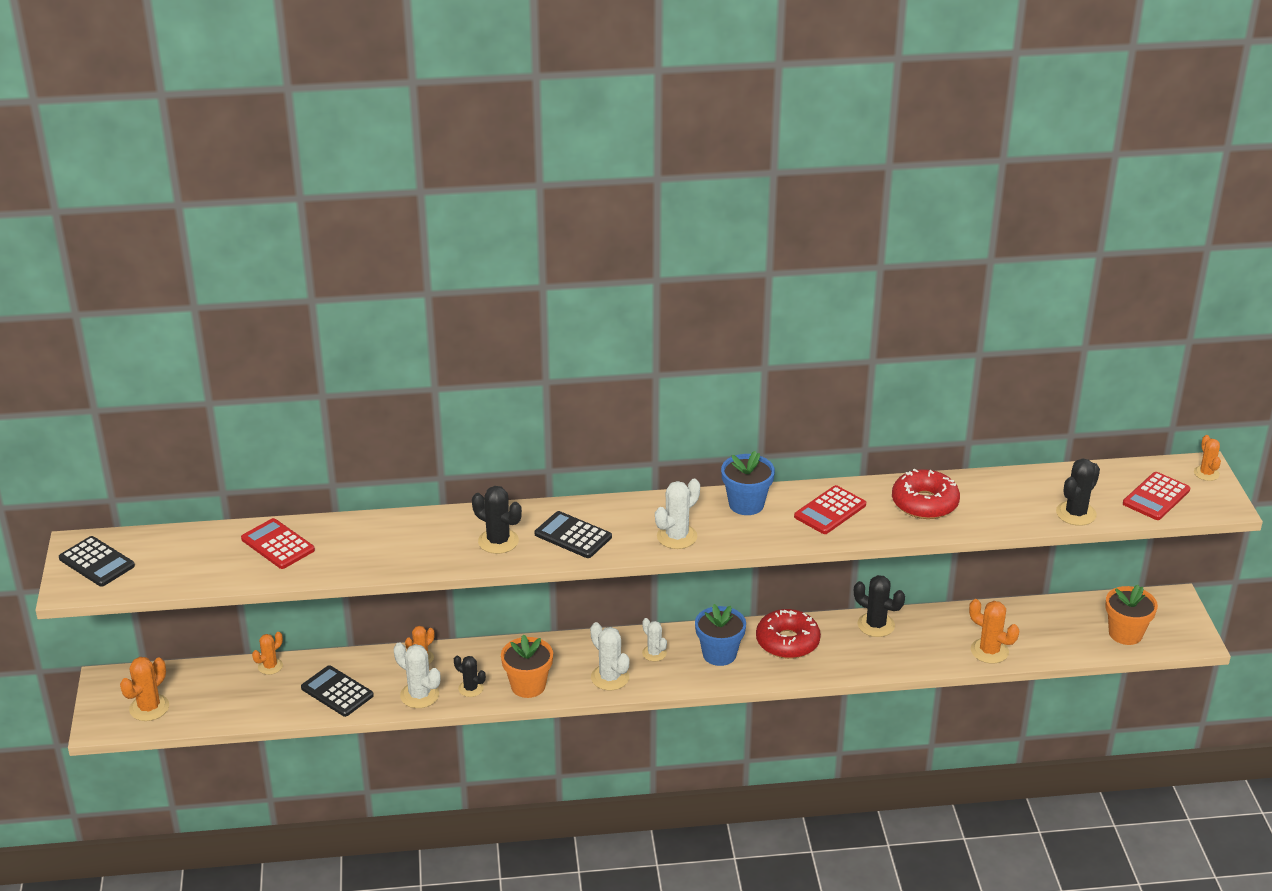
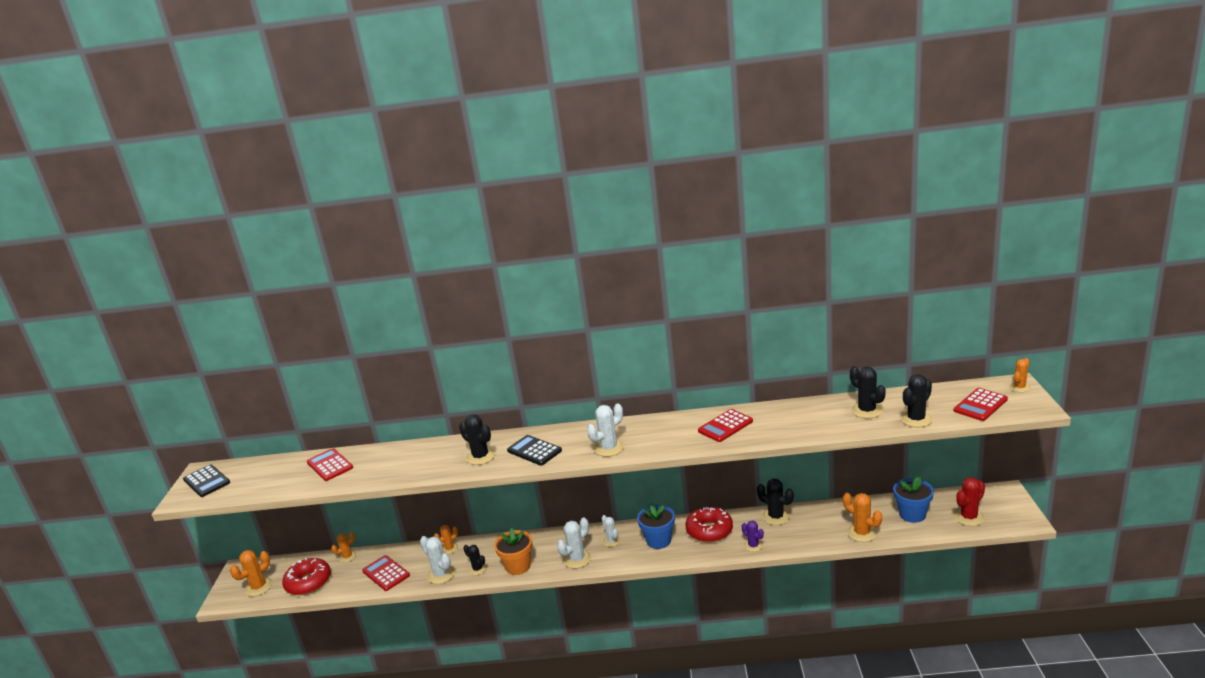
camera: 10 degrees right, 10 degrees down
black calculator [301,665,374,717] -> red calculator [362,555,410,591]
white cactus [590,622,629,690] -> white cactus turned 75 degrees clockwise [557,517,591,568]
blue flower pot [721,451,775,515] -> blue flower pot moved to [893,476,934,523]
red donut [892,469,960,519] -> red donut moved to [282,558,331,595]
orange flower pot [1106,585,1158,645] -> red cactus [954,477,985,526]
orange cactus [1194,435,1221,481] -> orange cactus turned 45 degrees clockwise [1009,358,1031,392]
none -> purple cactus [742,521,764,552]
none -> black cactus [850,366,886,418]

